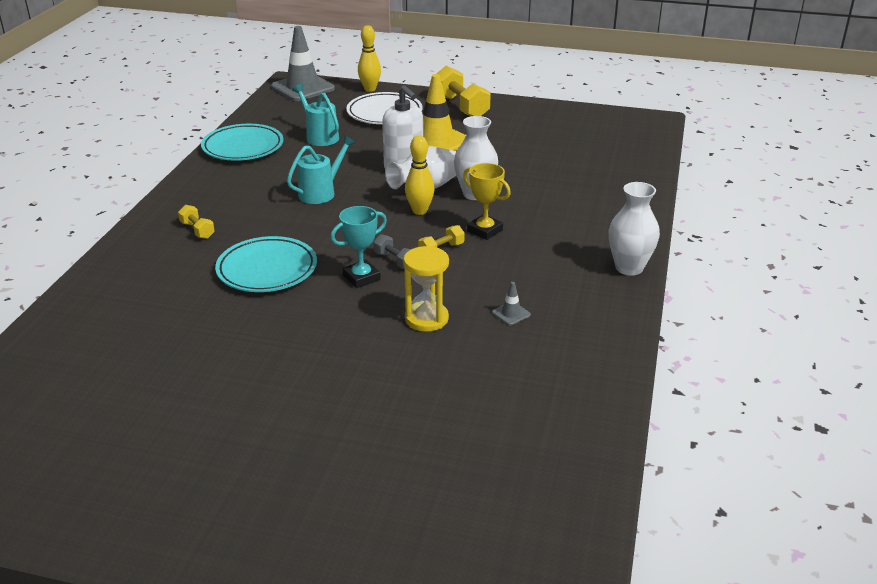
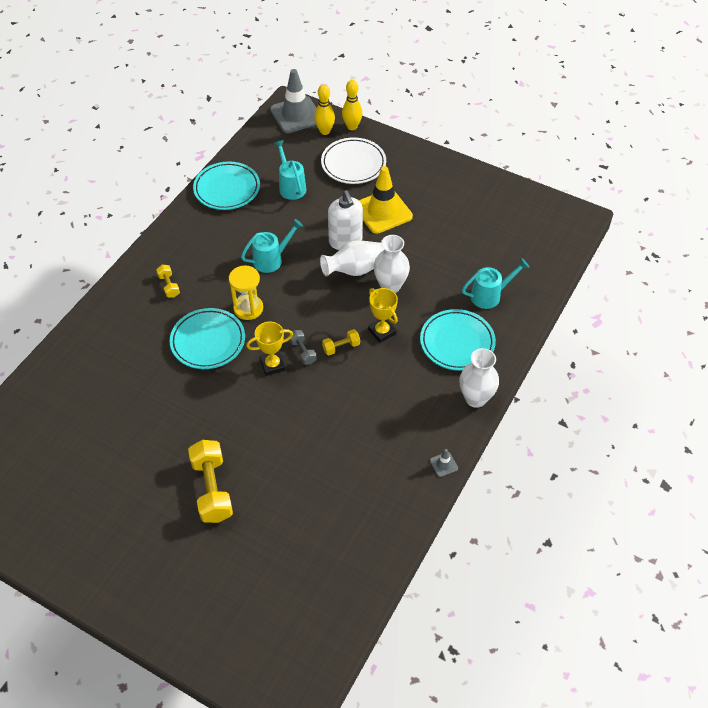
camera: 15 degrees right, 20 degrees up
turquoise trophy [330,206,387,288] -> yellow trophy [246,322,293,376]
yellow hourglass [403,246,449,332] -> yellow hourglass moved to [229,265,263,320]
yellow bowling pin [405,135,435,215] -> yellow bowling pin moved to [314,84,335,135]
yellow dumbbell [436,66,491,116] -> yellow dumbbell moved to [188,440,233,523]
grey traffic cone [492,282,531,325] -> grey traffic cone moved to [430,449,458,477]
none -> turquoise plate [420,309,496,371]
none -> turquoise watering can [462,258,529,309]

